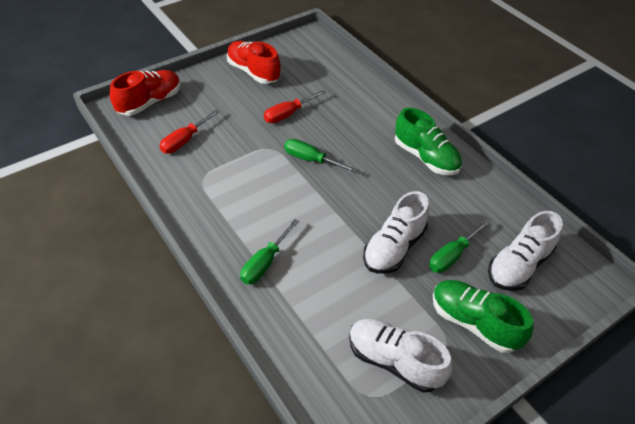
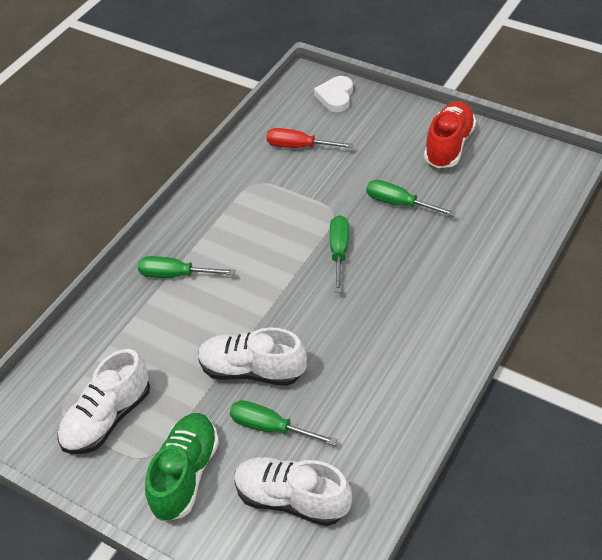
camera: 70 degrees right, 0 degrees up
red shoe [110,70,181,116] -> white heart [314,76,353,112]
red screwdriver [264,90,326,123] -> green screwdriver [367,180,456,217]
white shoe [349,319,453,393] -> white shoe turned 150 degrees counterclockwise [58,349,150,454]
green shoe [395,108,462,175] -> none

